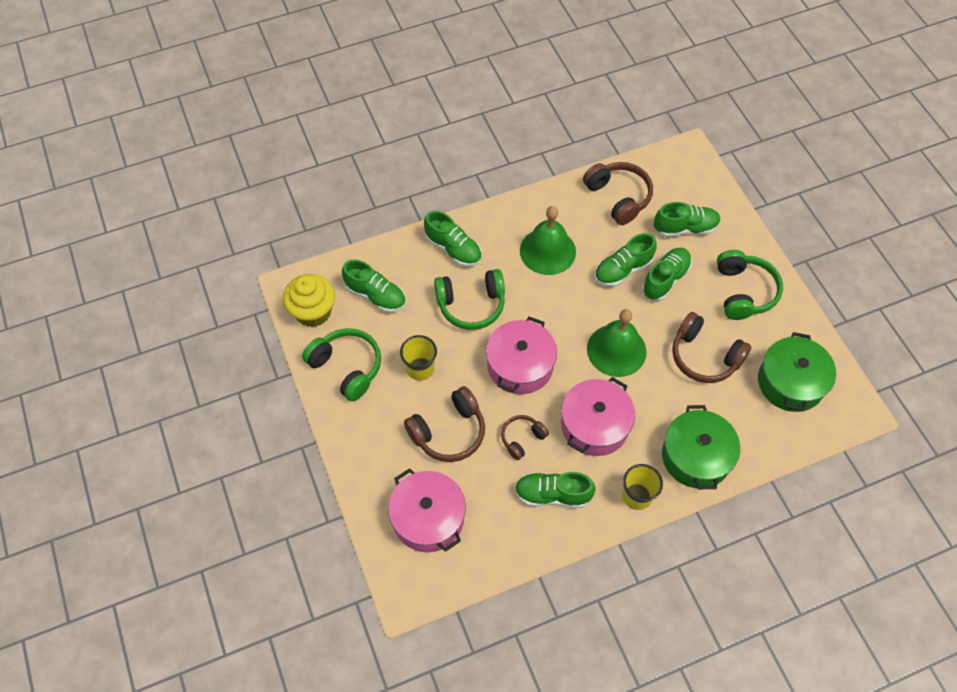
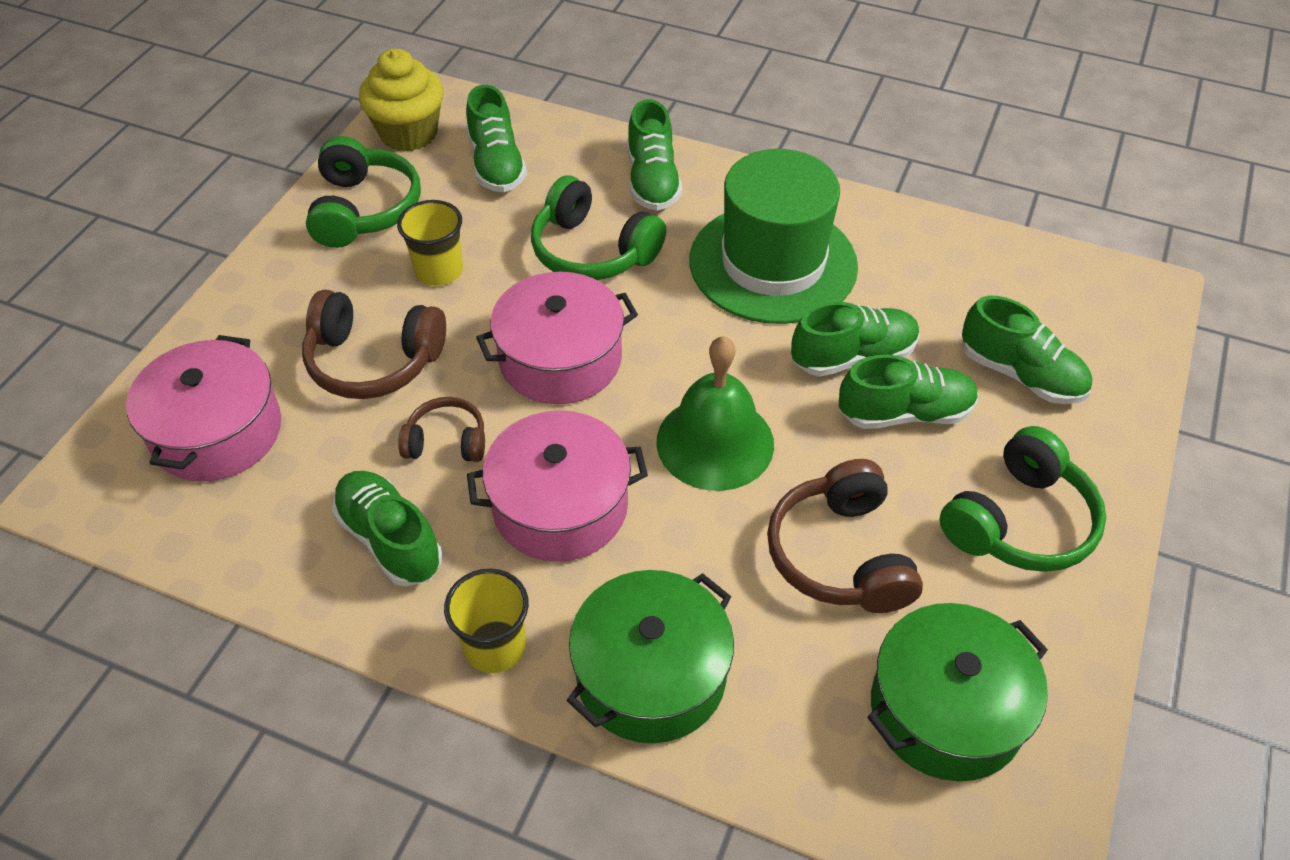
camera: 45 degrees right, 10 degrees down
green bell [520,206,576,275] -> green hat [690,149,858,324]
brown headphones [583,162,653,225] -> none
green shoe [594,233,657,287] -> green shoe turned 150 degrees clockwise [791,302,920,377]

